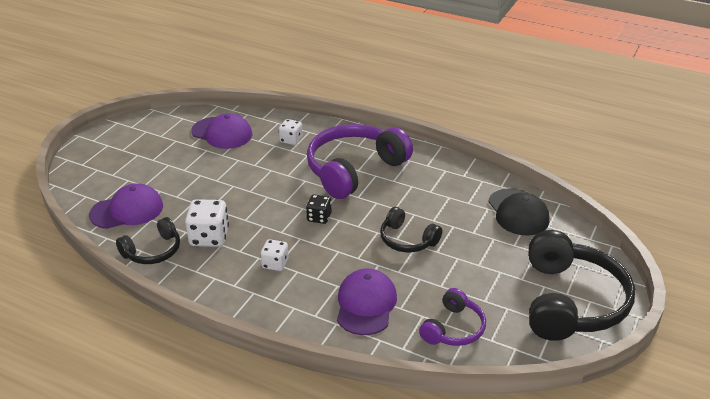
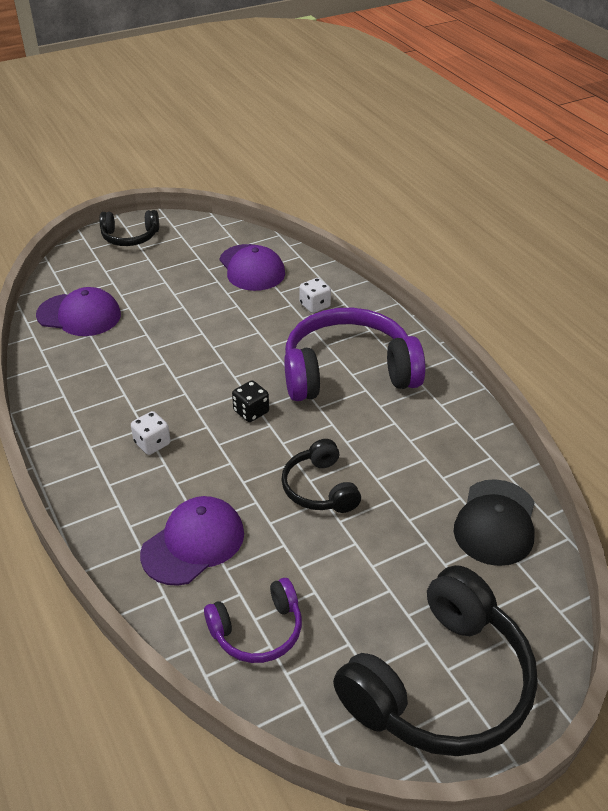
camera: 35 degrees right, 5 degrees up
black headphones [116,217,180,264] -> black headphones moved to [99,210,159,246]
white dice [185,199,229,247] -> none

